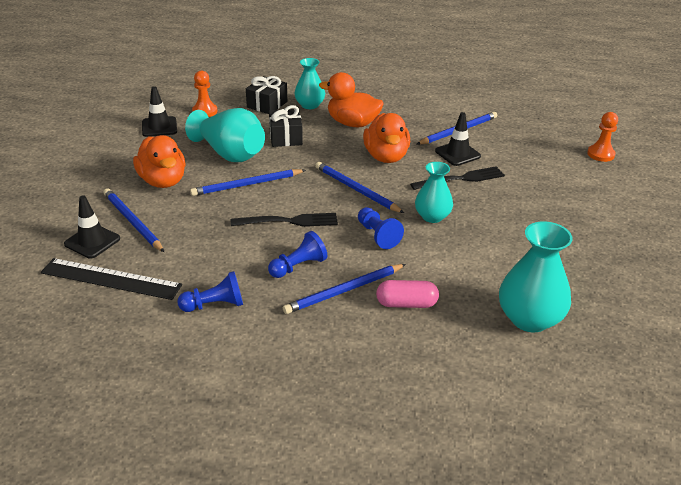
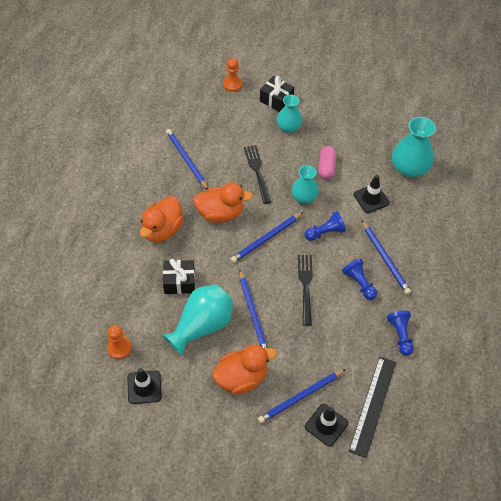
camera: 85 degrees left, 20 degrees up
black gift [246,76,287,114] -> black gift moved to [260,76,294,112]
turquoise vase [294,58,325,109] -> turquoise vase moved to [277,95,302,133]
pink capsule [376,280,439,308] -> pink capsule moved to [319,146,336,179]
black traffic cone [435,112,481,166] -> black traffic cone moved to [354,175,389,213]

